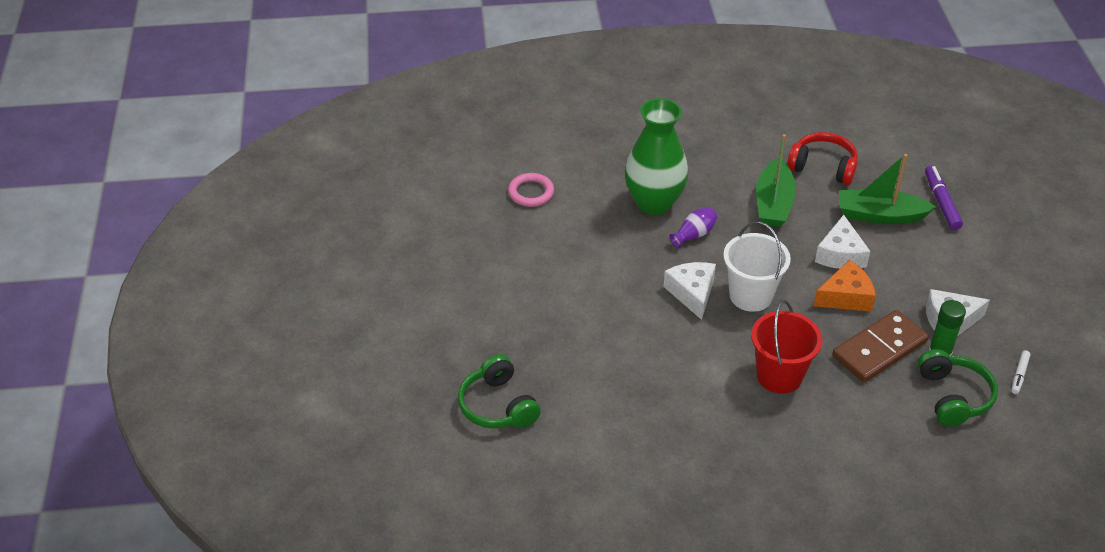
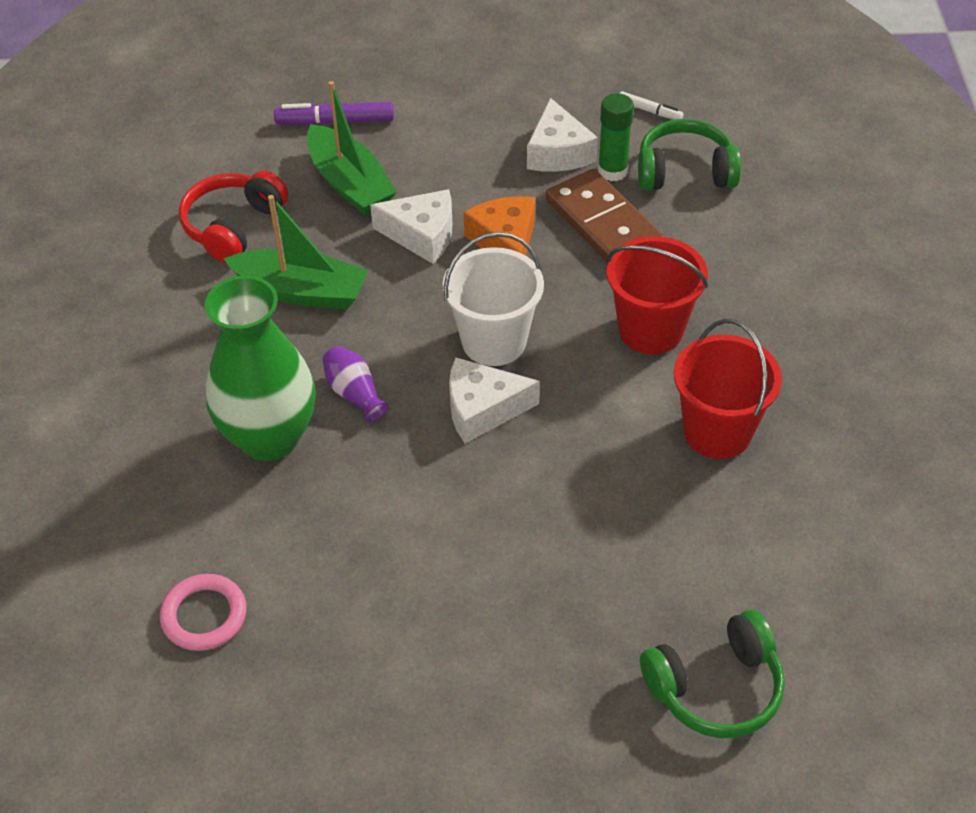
camera: 85 degrees left, 5 degrees up
green boat [839,154,936,224] -> green boat turned 45 degrees counterclockwise [307,81,397,216]
none -> red bucket [674,319,782,459]

